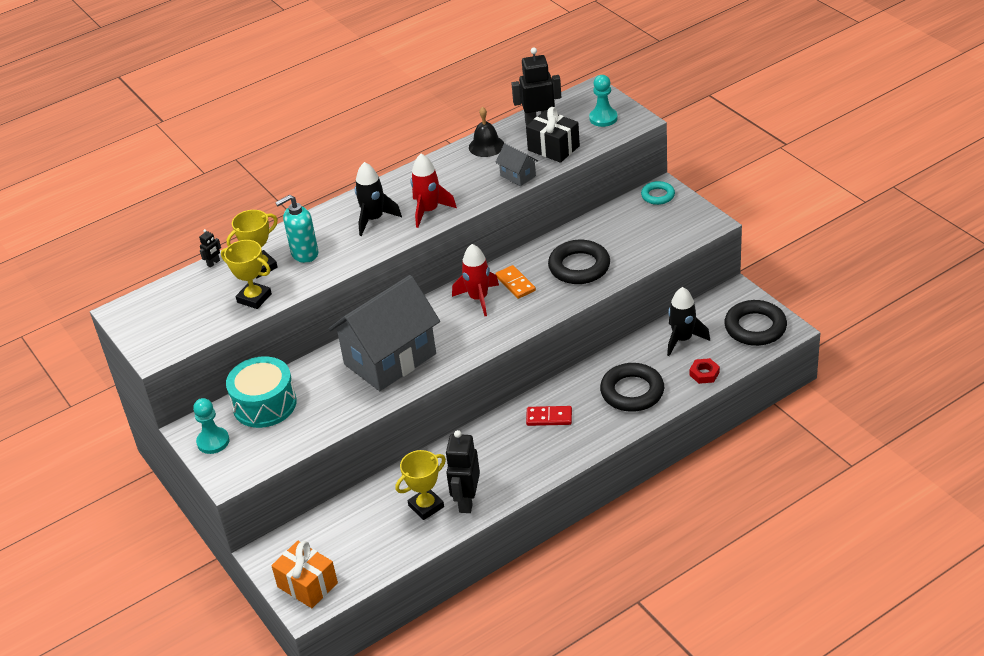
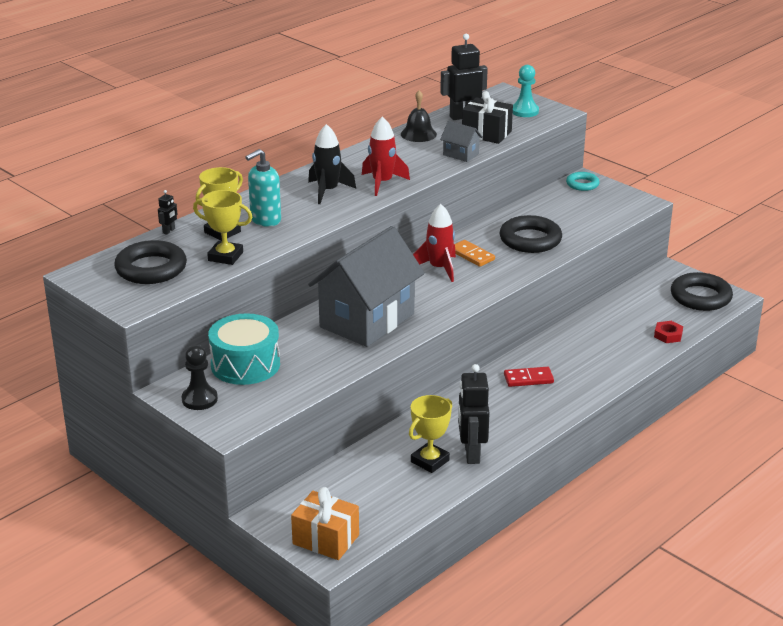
camera: 15 degrees left, 10 degrees down
turquoise pawn [193,398,229,454] -> black pawn [182,345,218,410]
black ring [600,363,664,412] -> black ring moved to [114,240,187,284]
black rocket [667,287,710,356] -> none

